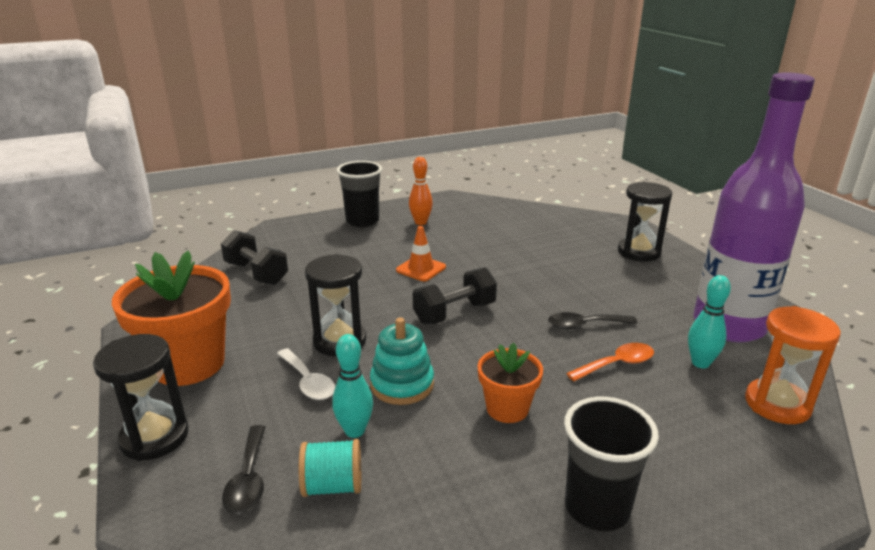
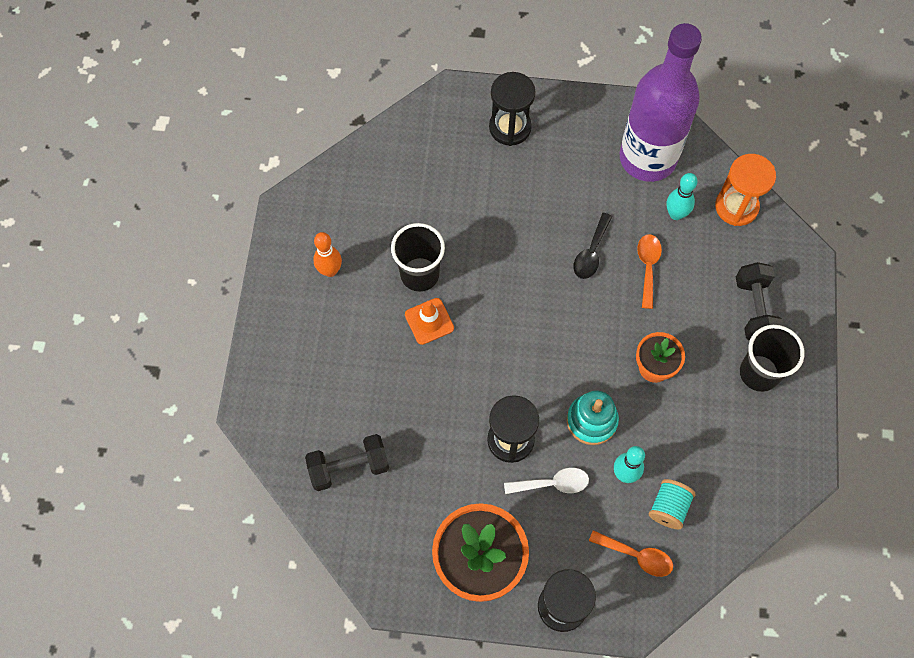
camera: 60 degrees left, 40 degrees up
black spoon [222,425,265,514] -> orange spoon [589,530,673,577]
black cup [337,161,382,227] -> black cup moved to [391,223,445,292]
black dumbbell [413,267,497,325] -> black dumbbell moved to [736,262,784,341]

